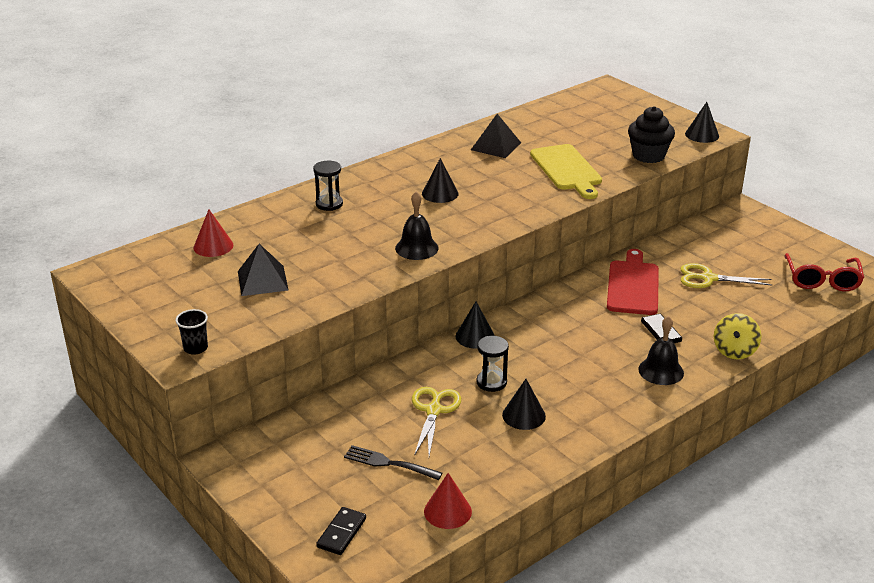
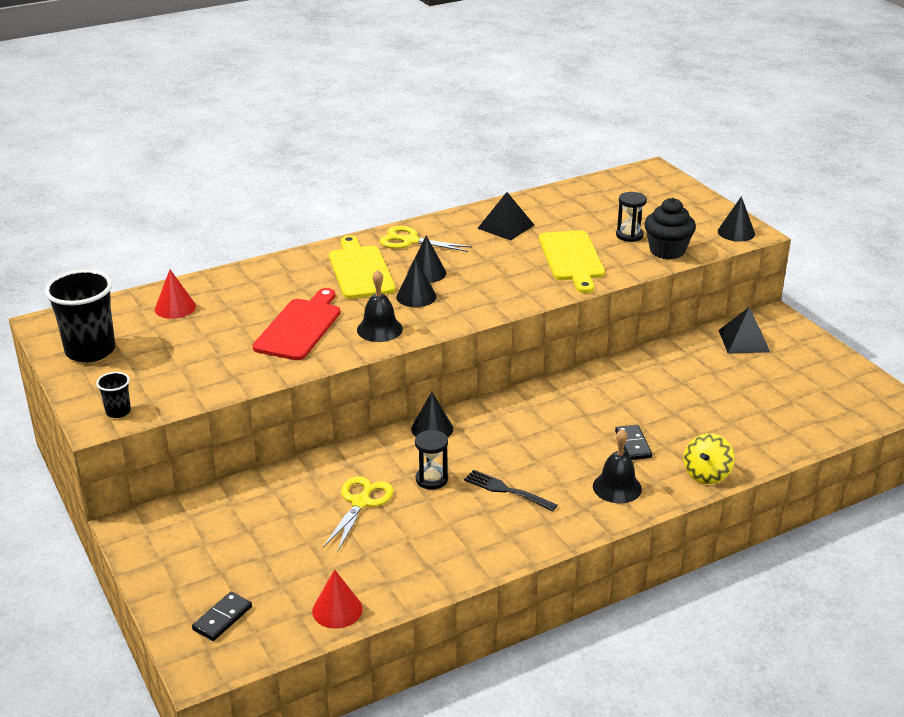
camera: 10 degrees right, 0 degrees up
black pyramid [238,244,289,296] -> black pyramid moved to [718,307,770,353]
black hourglass [313,161,343,211] -> black hourglass moved to [616,192,647,242]
black fork [344,445,442,480] -> black fork moved to [464,470,558,511]
black cone [502,379,546,430] -> black cone moved to [396,258,437,307]
red cutting board [607,249,659,315] -> red cutting board moved to [253,288,341,360]
yellow scissors [680,263,772,288] -> yellow scissors moved to [380,226,472,252]
red glasses [785,253,864,291] -> none
none -> black cup [44,270,115,363]
none -> yellow cutting board [329,235,395,299]

